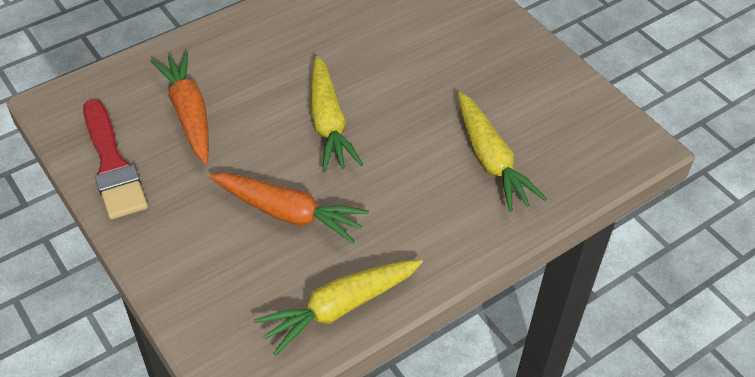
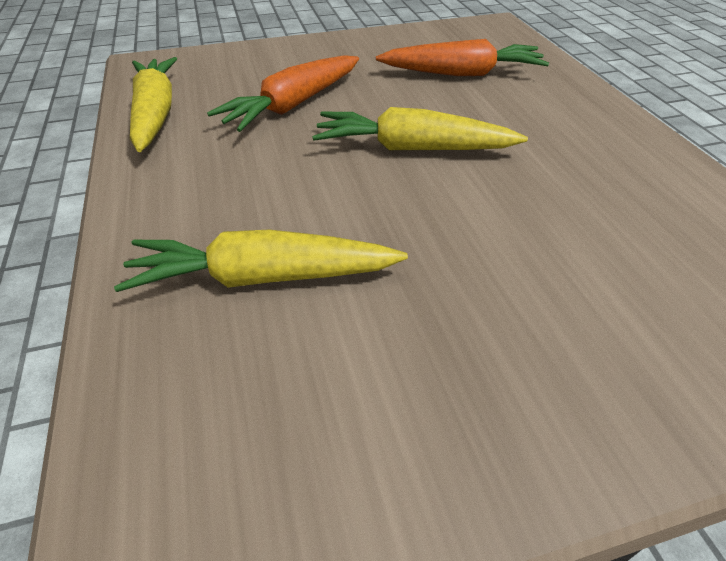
camera: 110 degrees right, 5 degrees down
red brush [83,99,148,220] -> none

